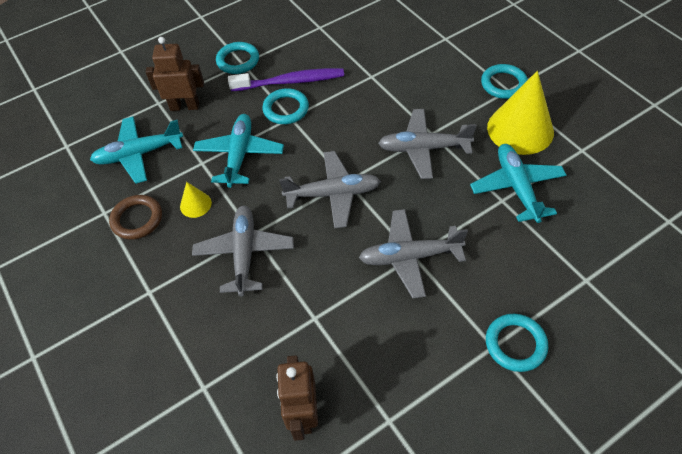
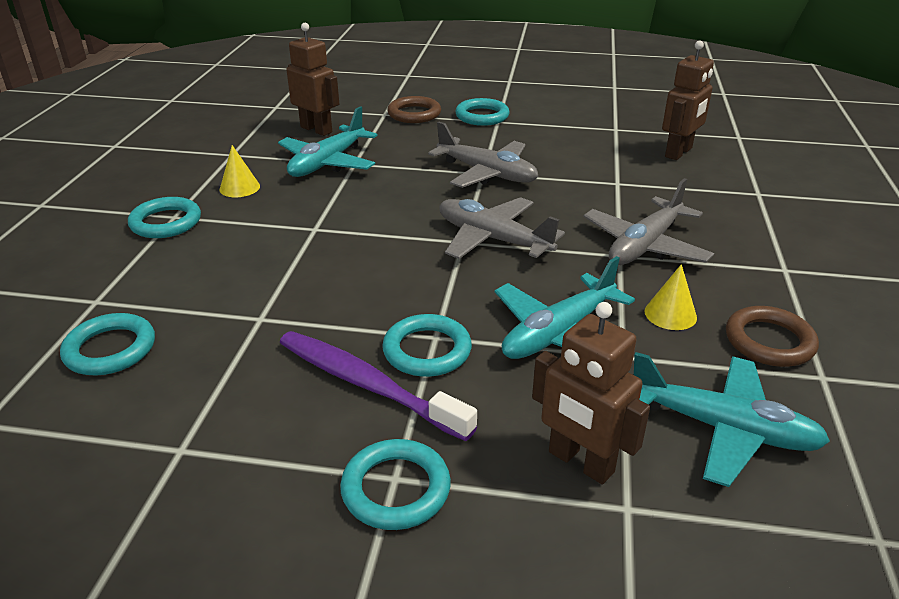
camera: 140 degrees left, 20 degrees down
grey plane [378,109,477,179] -> none
yellow cone [487,71,554,155] -> yellow cone [219,145,260,197], size x0.46
none -> turquoise ring [60,313,155,376]
none -> brown robot [287,23,339,136]
none -> brown ring [387,96,441,123]

